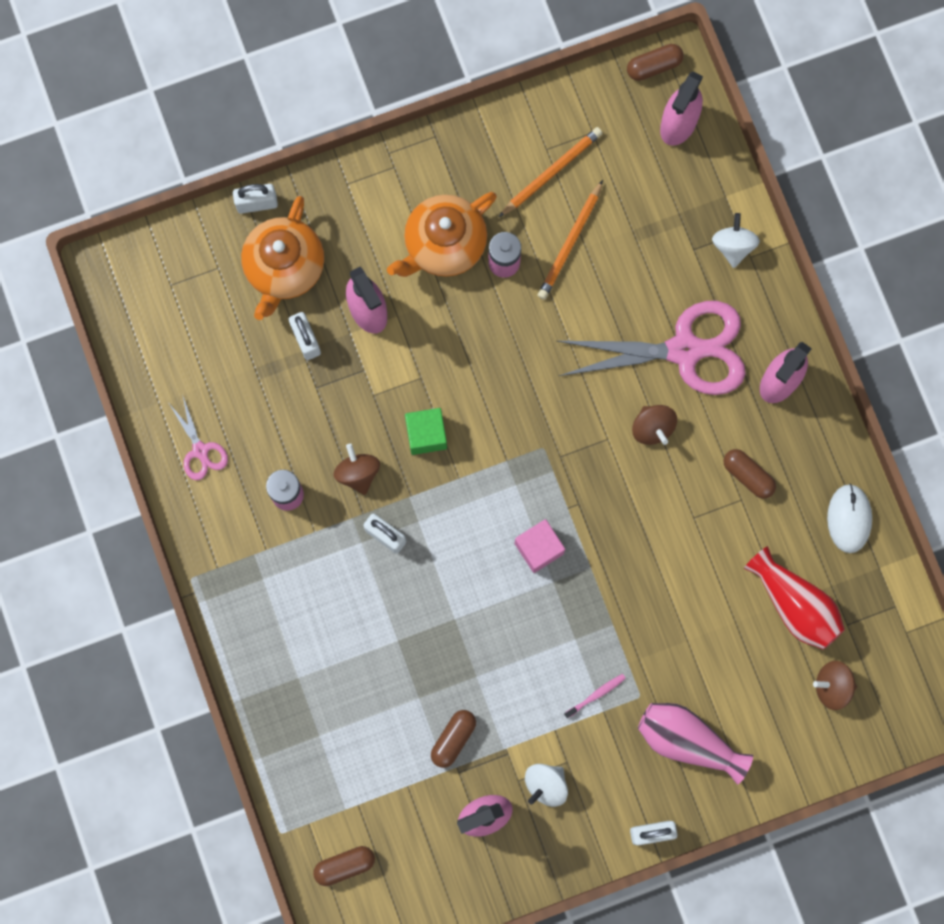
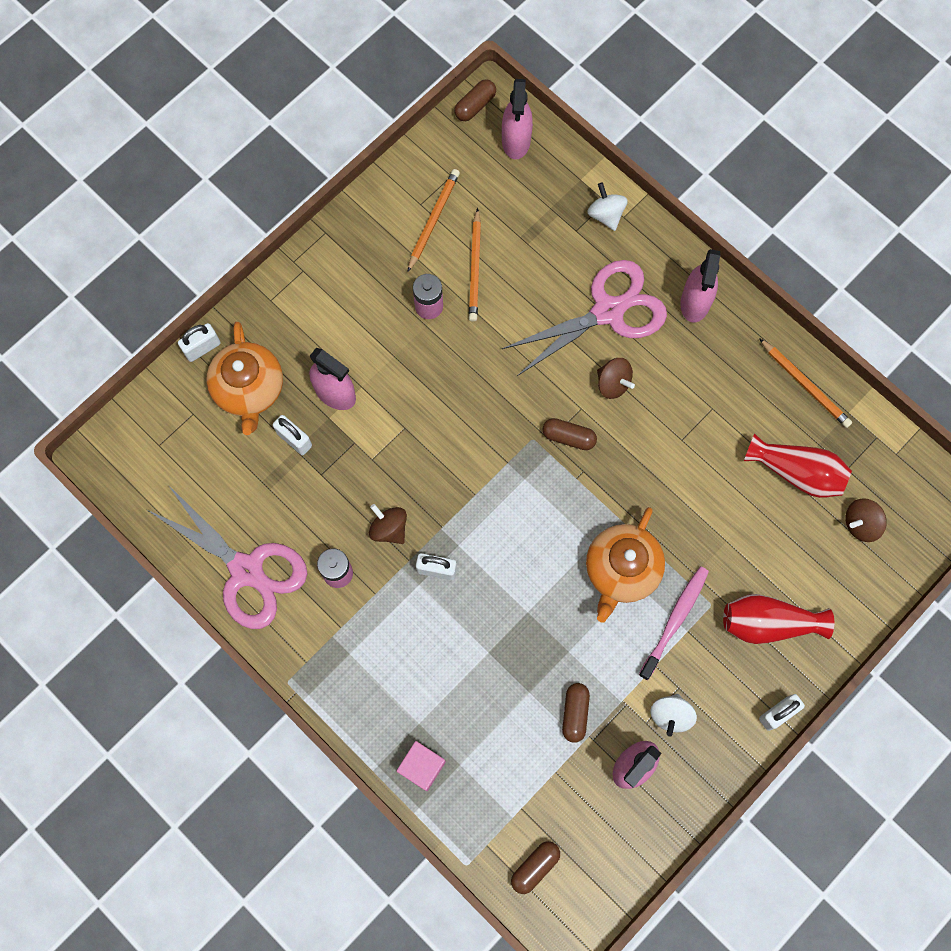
camera: 25 degrees left, 5 degrees down
pink scissors [168,397,228,480] -> pink scissors [147,485,307,629], size x2.17
orange teapot [387,192,497,277] -> orange teapot moved to [586,507,665,623]
green cube [405,408,447,455] -> none
pink cube [514,519,565,573] -> pink cube moved to [397,741,446,791]
pink toothbrush [564,674,626,718] -> pink toothbrush [639,567,709,680], size x1.94
pink vase [638,703,753,784] -> red vase [723,594,834,644]
brown capsule [724,449,776,499] -> brown capsule moved to [542,418,597,450]
white mouse [827,484,872,553] -> orange pencil [759,338,852,428]

